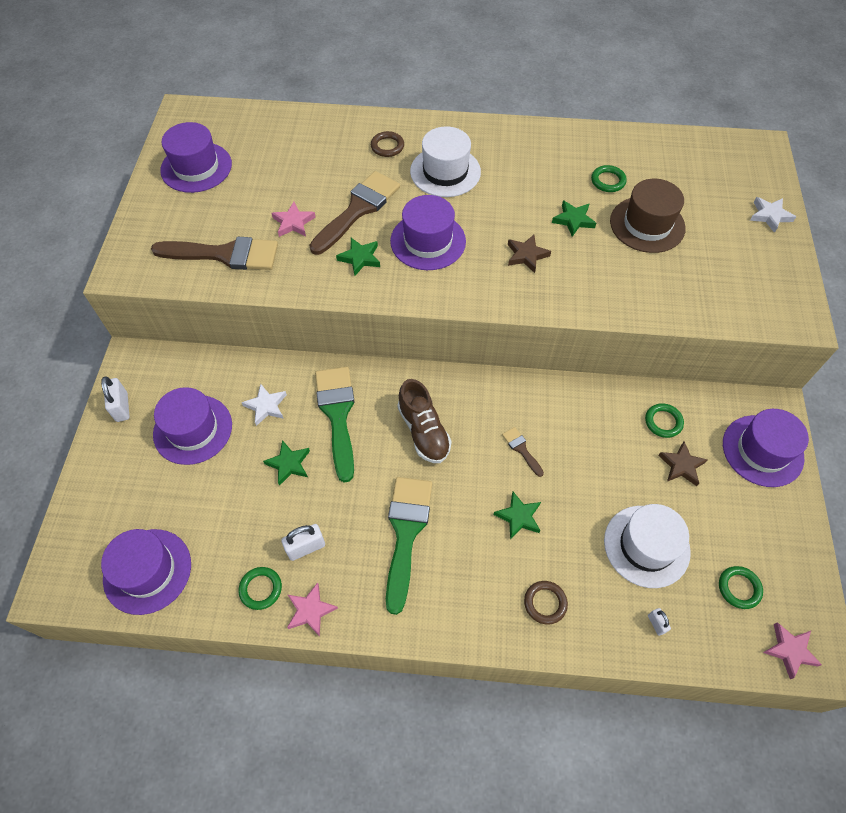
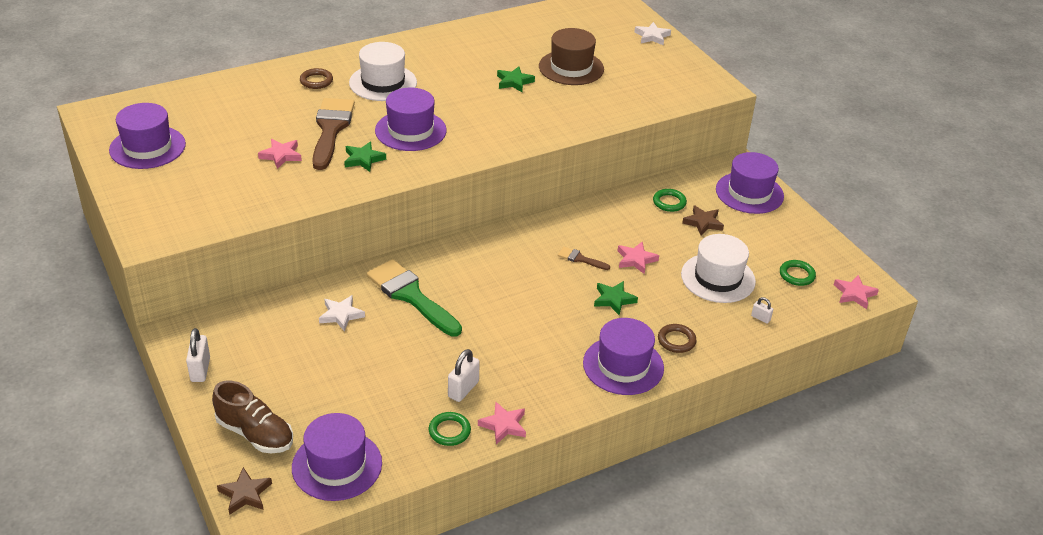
camera: 35 degrees left, 20 degrees down
white padlock [101,377,130,422] -> white padlock turned 45 degrees clockwise [186,328,210,382]
brown brush [151,237,278,270] -> none
purple hat [153,387,232,465] -> purple hat moved to [583,318,664,395]
green star [263,440,310,486] -> none
green brush [386,477,432,615] -> none
brown shoe [398,379,452,463] -> brown shoe moved to [212,381,293,453]
brown star [508,235,551,273] -> brown star moved to [217,467,272,515]
green ring [591,165,627,192] -> none
none -> pink star [618,242,659,274]

